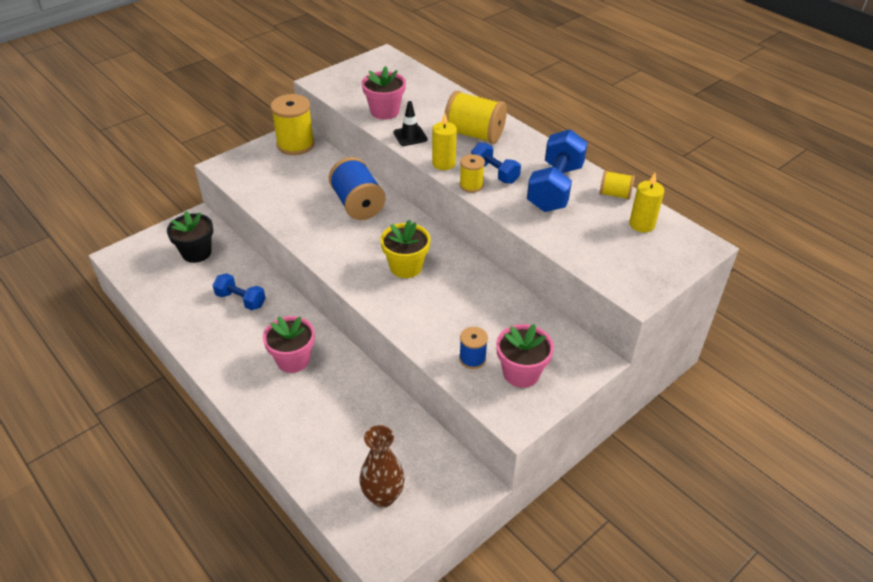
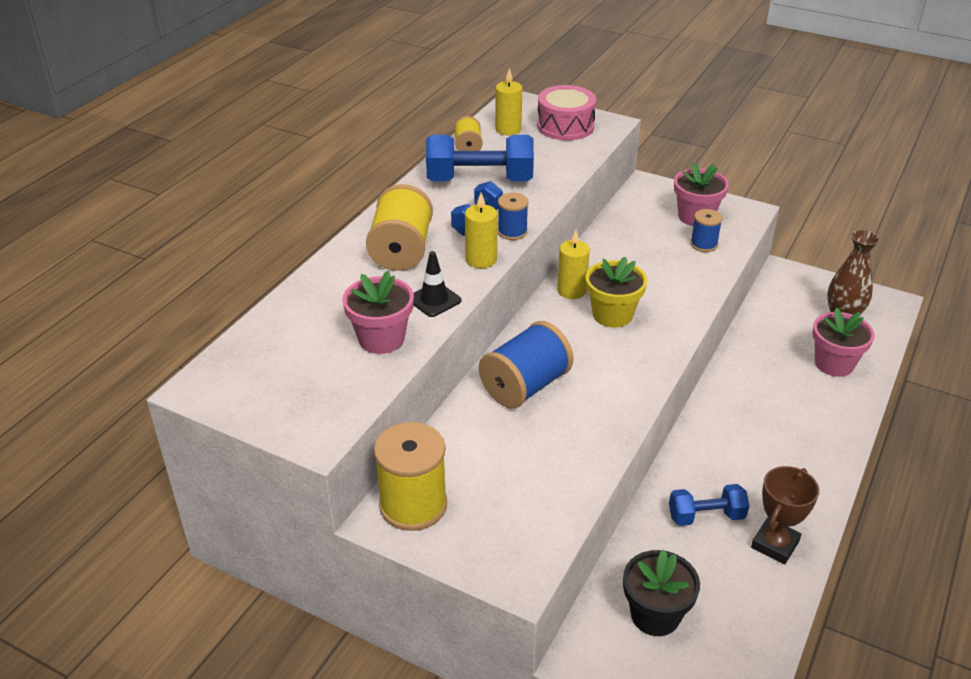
camera: 110 degrees left, 5 degrees down
blue dumbbell [213,273,265,310] -> blue dumbbell turned 75 degrees clockwise [669,484,749,526]
pink flower pot [263,316,315,373] -> pink flower pot moved to [813,308,875,377]
yellow spool [460,154,485,193] -> blue spool [498,193,529,240]
none -> pink drum [537,85,596,140]
none -> yellow candle [557,230,590,299]
none -> brown trophy [751,466,819,564]

